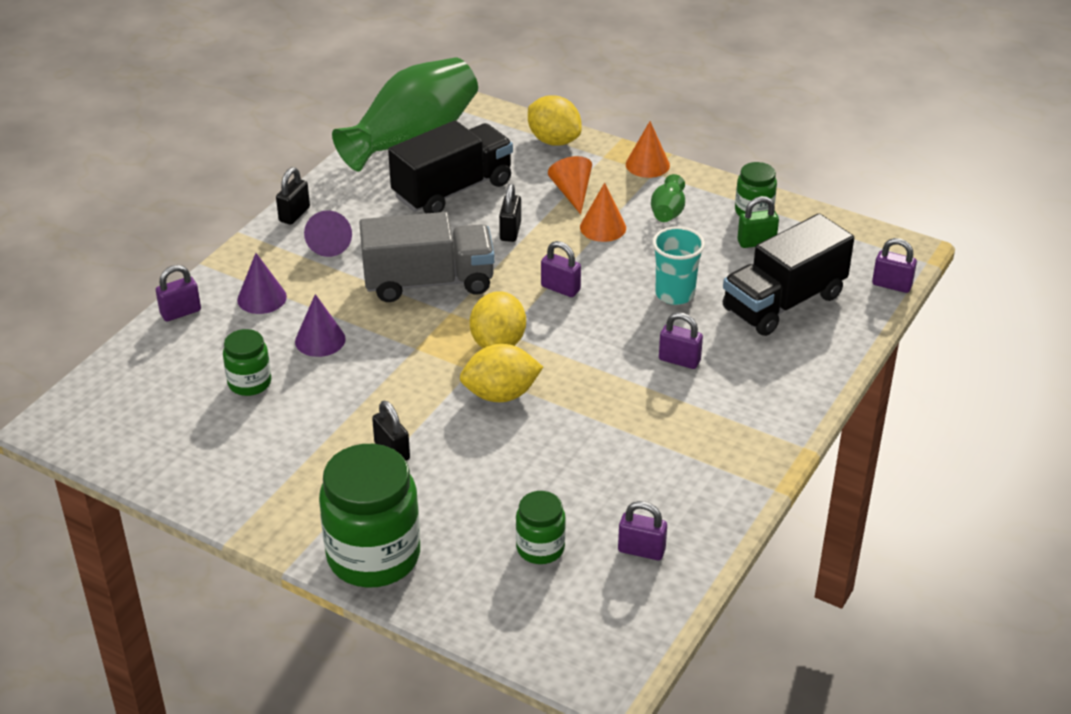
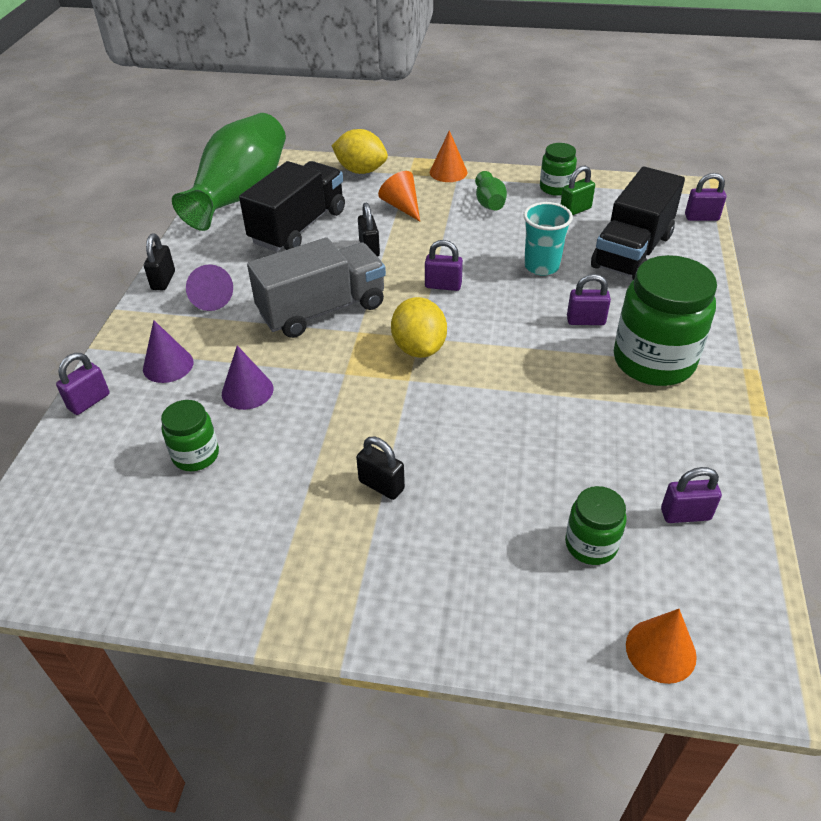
camera: 20 degrees left, 5 degrees up
green jar [319,444,420,588] -> green jar moved to [614,255,717,386]
yellow lemon [460,344,543,402] -> none
orange cone [580,183,626,242] -> orange cone moved to [626,609,697,684]

